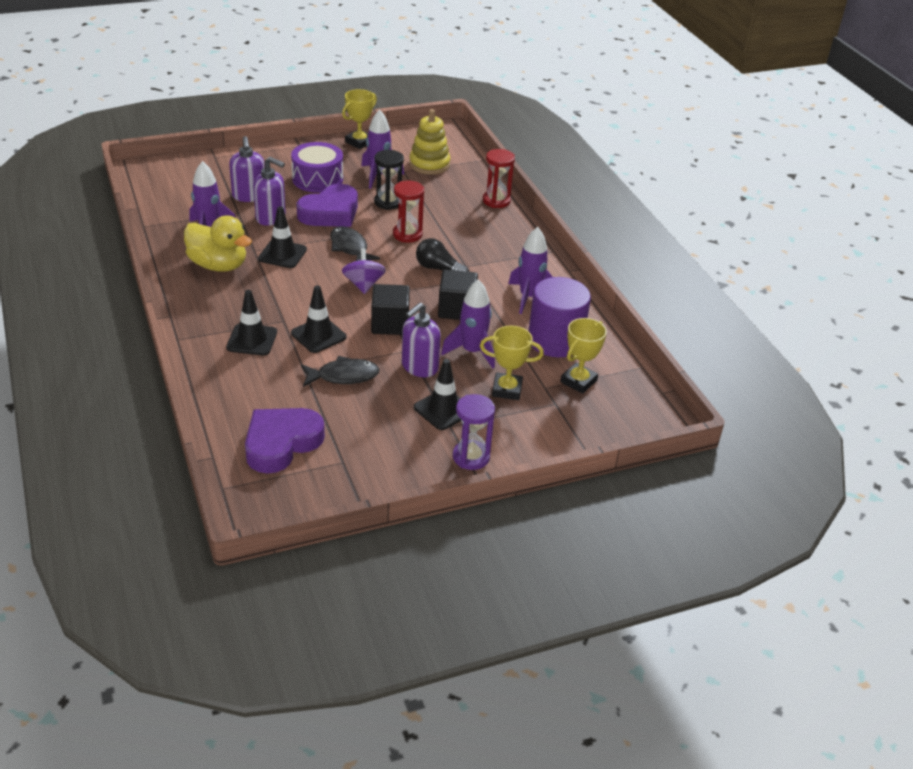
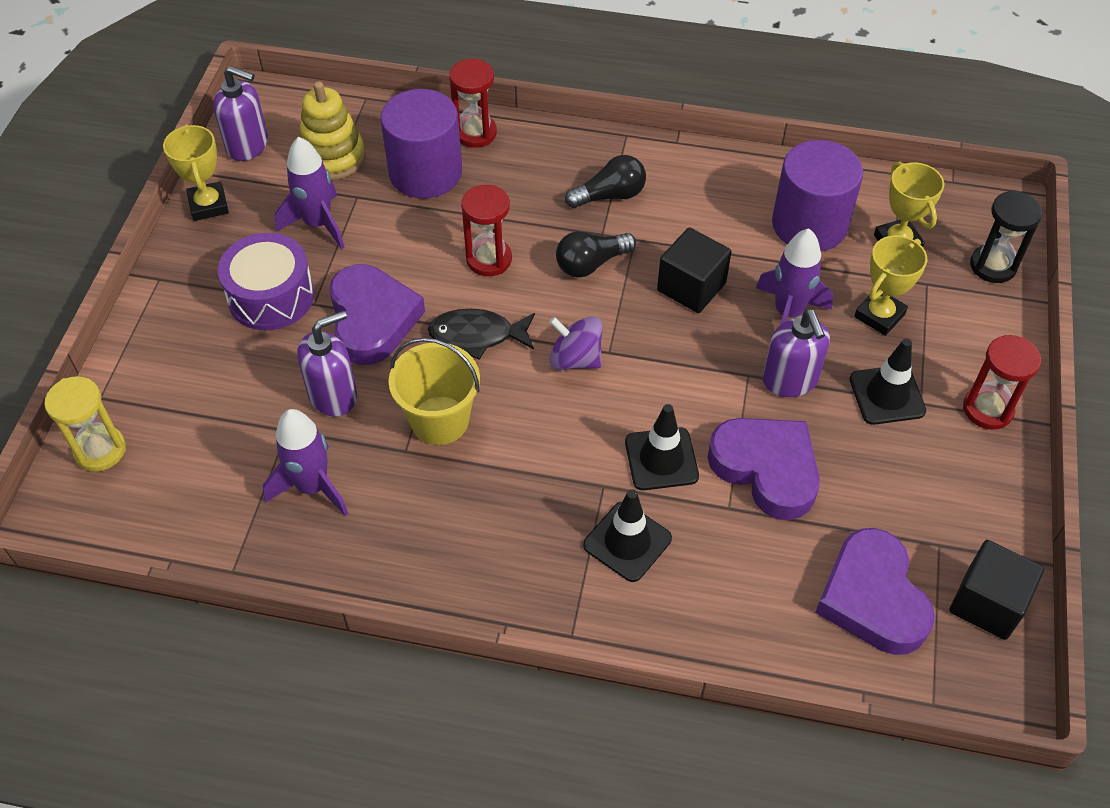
camera: 55 degrees left, 15 degrees up
yellow duck [184,215,252,271] -> none
purple soap dispenser [229,136,265,202] -> purple soap dispenser moved to [213,66,268,161]
black traffic cone [258,206,307,268] -> yellow bucket [389,338,480,445]
black fish [301,356,380,387] -> purple heart [707,418,820,520]
black cube [371,284,410,335] -> black cube moved to [949,540,1044,640]
black hourglass [374,150,404,210] -> black hourglass moved to [970,191,1042,283]
purple hourglass [453,394,495,470] -> red hourglass [963,335,1041,430]
purple rocket [508,227,553,314] -> none
none -> yellow hourglass [44,376,126,472]
none -> purple cylinder [380,89,462,198]
none -> black light bulb [565,155,646,208]

